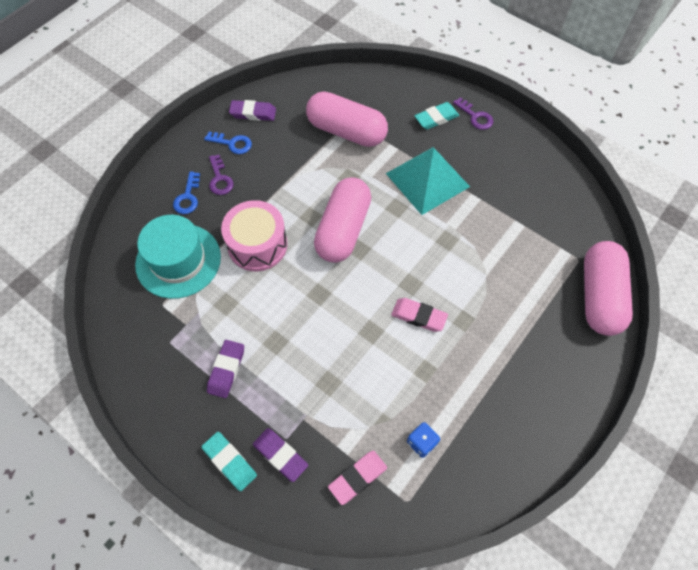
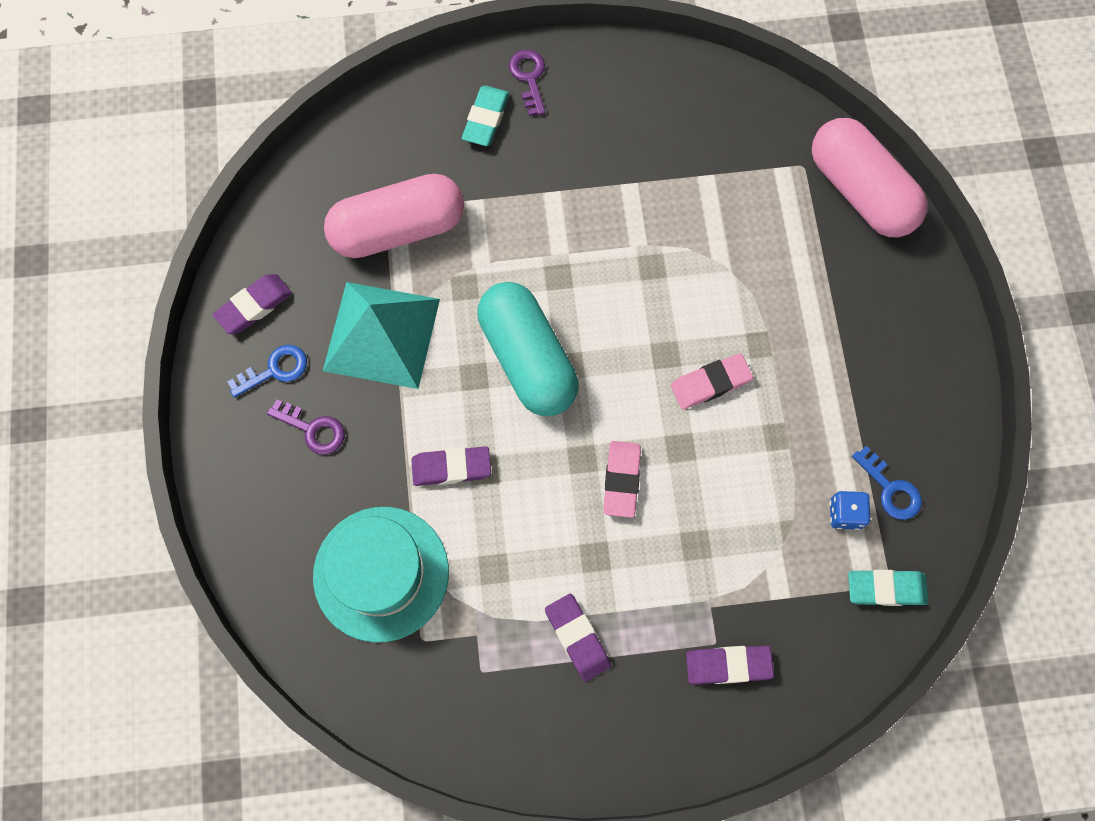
camera: 45 degrees left, 10 degrees up
blue key [173,172,200,214] -> blue key moved to [852,446,922,520]
turquoise eraser [201,432,257,491] -> turquoise eraser moved to [848,570,928,606]
pink drum [221,200,287,271] -> purple eraser [411,447,491,486]
pink capsule [314,177,371,263] -> turquoise capsule [478,282,578,416]
pink eraser [328,451,387,505] -> pink eraser moved to [603,441,641,518]
turquoise pyramid [386,147,470,215] -> turquoise pyramid moved to [323,282,440,389]
purple key [453,97,494,130] -> purple key turned 105 degrees counterclockwise [509,50,545,116]

